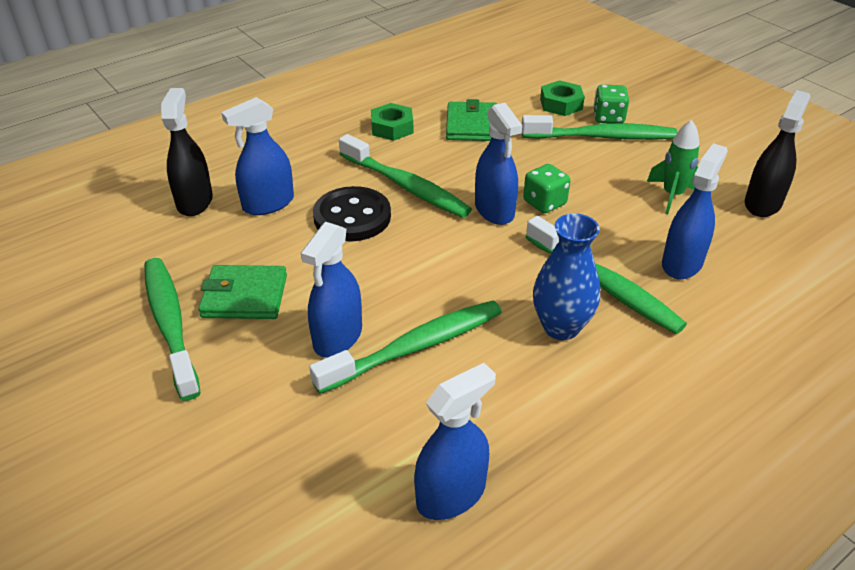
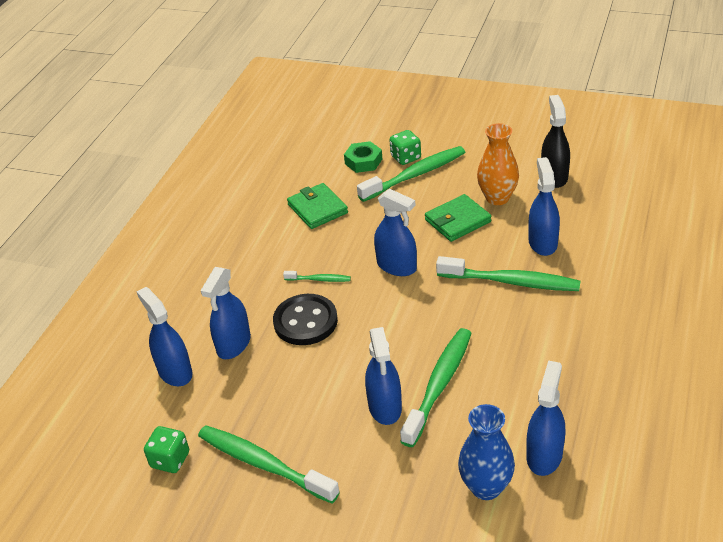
camera: 30 degrees left, 0 degrees up
black spray bottle [161,88,213,216] -> blue spray bottle [137,287,193,386]
green wallet [198,265,287,319] -> green wallet moved to [425,194,492,242]
green toothbrush [339,134,472,218] -> green toothbrush [283,271,351,282], size x0.48
green nut [371,103,413,141] -> none
green dice [523,164,570,213] -> green dice moved to [144,426,189,473]
blue vase [533,213,600,340] -> blue vase moved to [458,404,515,500]
green rocket [647,120,700,214] -> orange vase [477,123,519,205]

